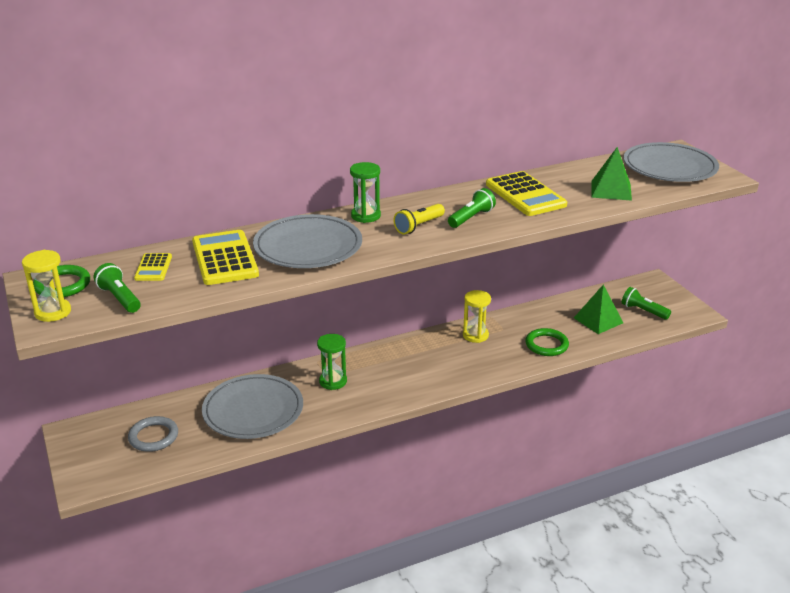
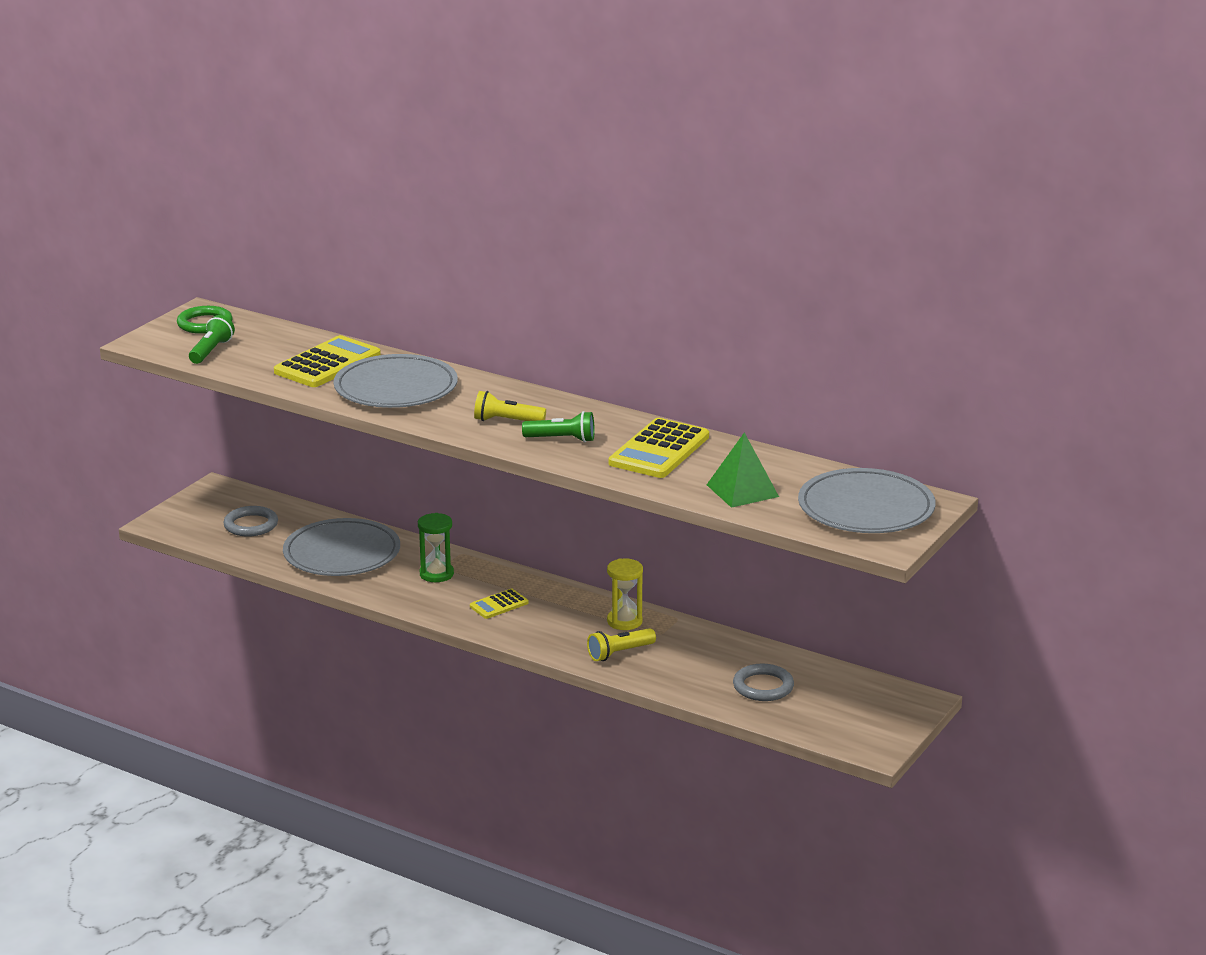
camera: 55 degrees right, 5 degrees down
yellow hourglass [22,250,71,322] -> none
yellow calculator [134,253,172,281] -> yellow calculator moved to [470,589,528,619]
green hourglass [350,162,381,223] -> none
green ring [525,328,569,356] -> none
green pyramid [574,284,623,334] -> grey ring [733,663,794,701]
green flashlight [622,287,671,320] -> none
none -> yellow flashlight [587,628,656,661]

